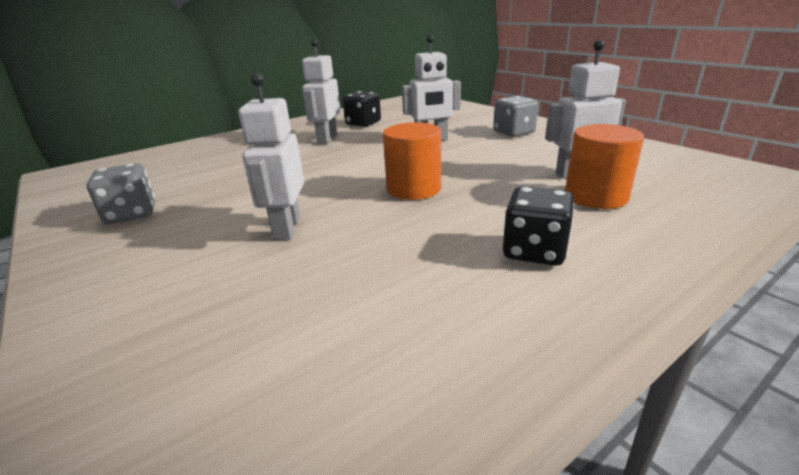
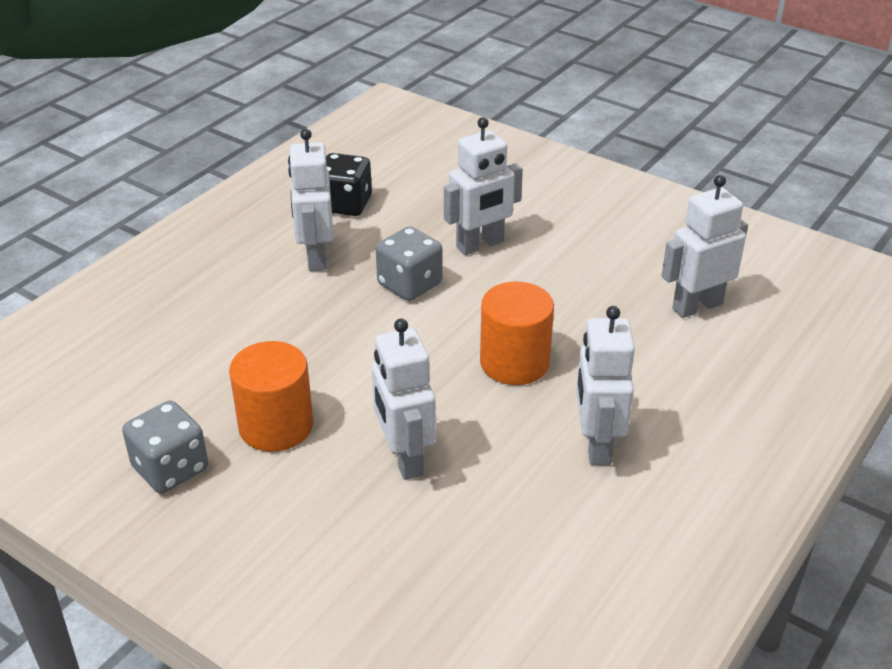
camera: 20 degrees left, 10 degrees up
grey dice [493,96,539,137] -> grey dice moved to [376,226,443,301]
black dice [503,186,574,266] -> none
orange cylinder [565,124,644,209] -> orange cylinder moved to [229,341,313,452]
none -> white robot [576,306,635,465]

